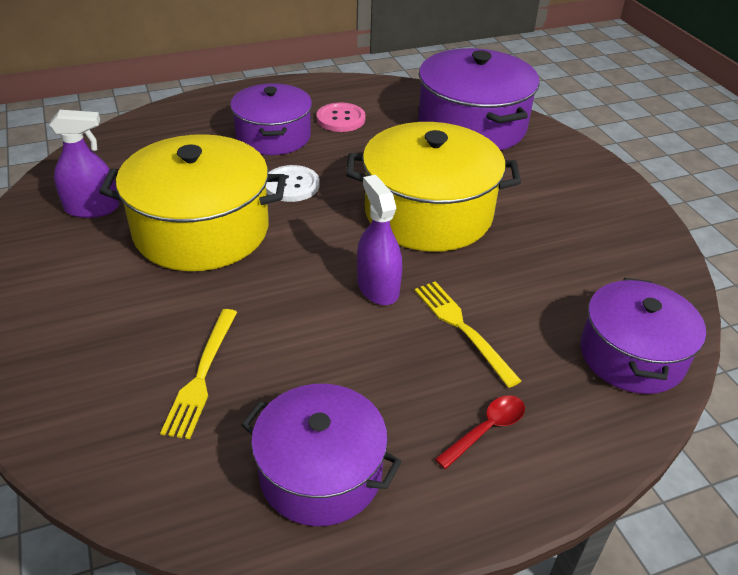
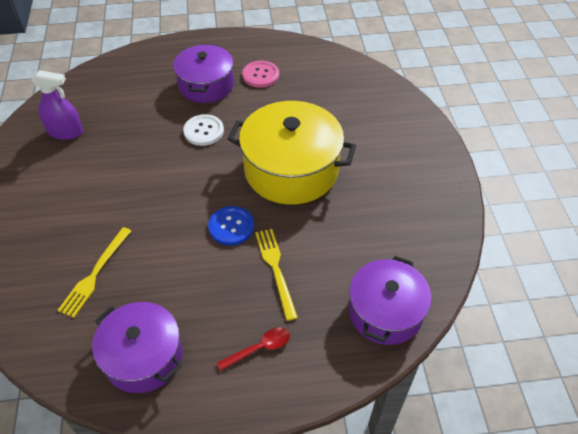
camera: 15 degrees right, 10 degrees up
yellow pot [99,134,286,271] -> none
purple spray bottle [357,175,402,305] -> blue button [208,206,254,246]
purple pot [418,48,540,151] -> none

